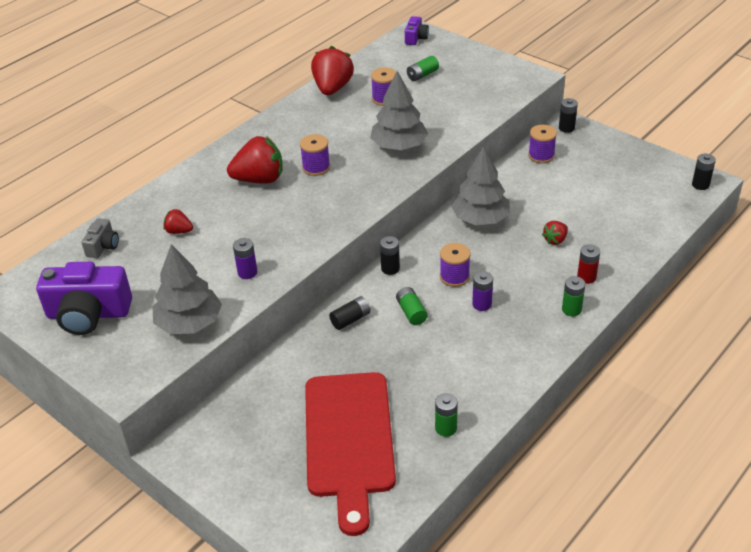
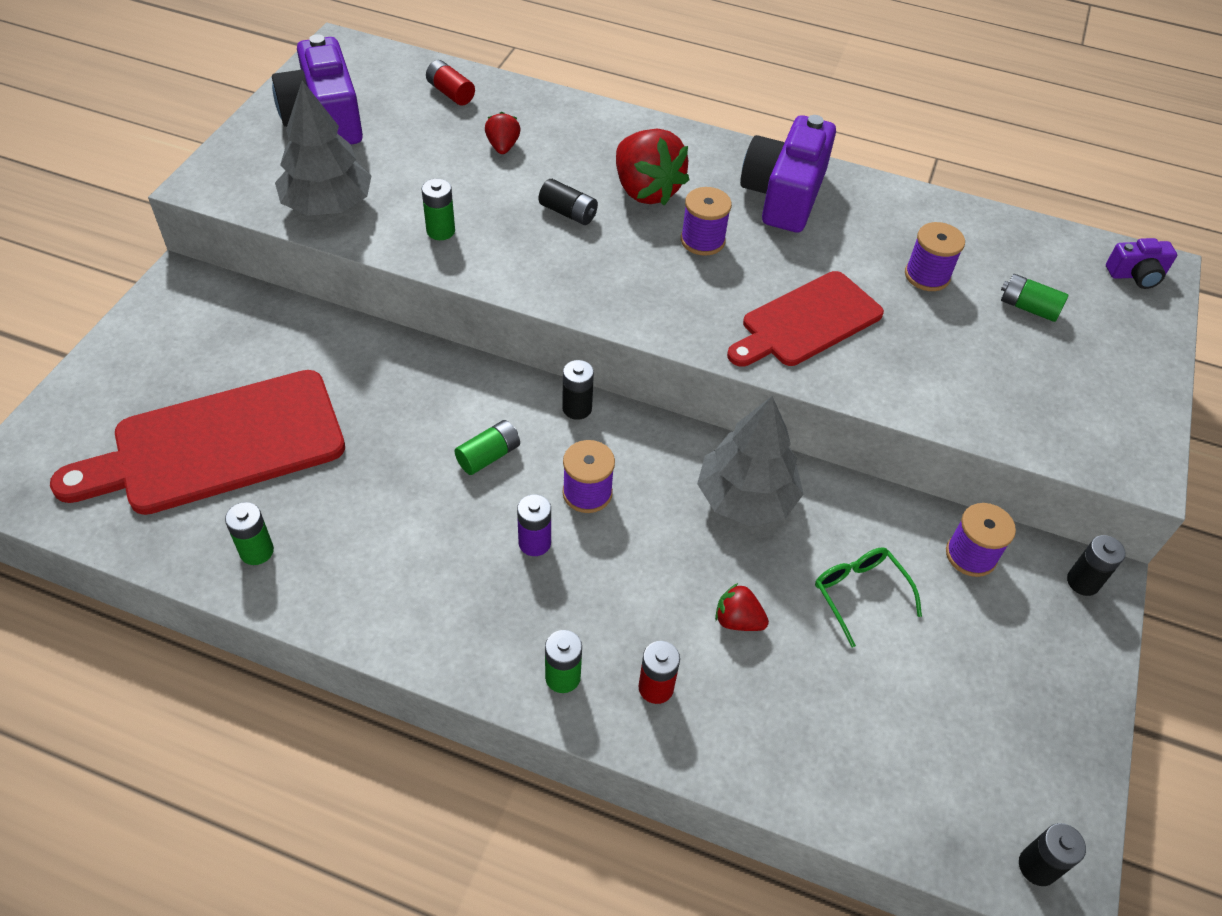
camera: 65 degrees right, 10 degrees up
grey camera [81,218,119,258] -> red battery [426,60,475,105]
purple battery [233,238,257,279] -> green battery [422,179,455,240]
red strawberry [311,46,354,95] -> none
black battery [329,296,371,330] -> black battery moved to [539,179,598,225]
grey tree [370,71,428,150] -> red cutting board [727,271,884,367]
none -> purple camera [740,115,836,233]
none -> green glasses [815,547,922,648]

